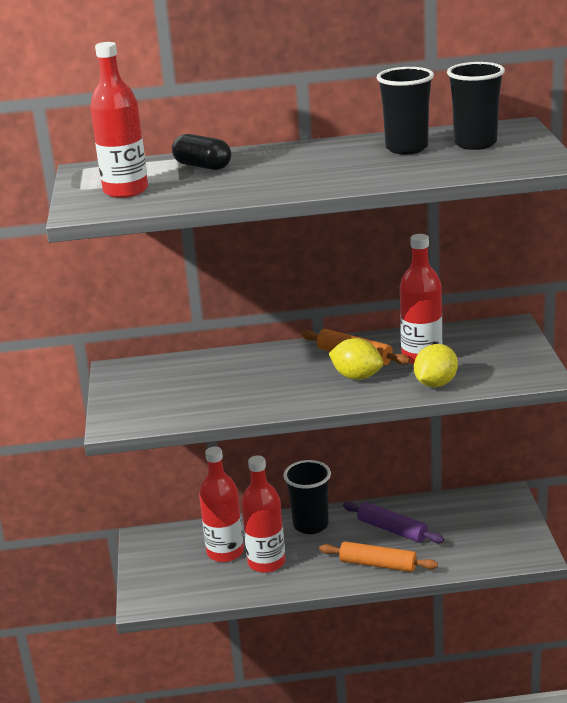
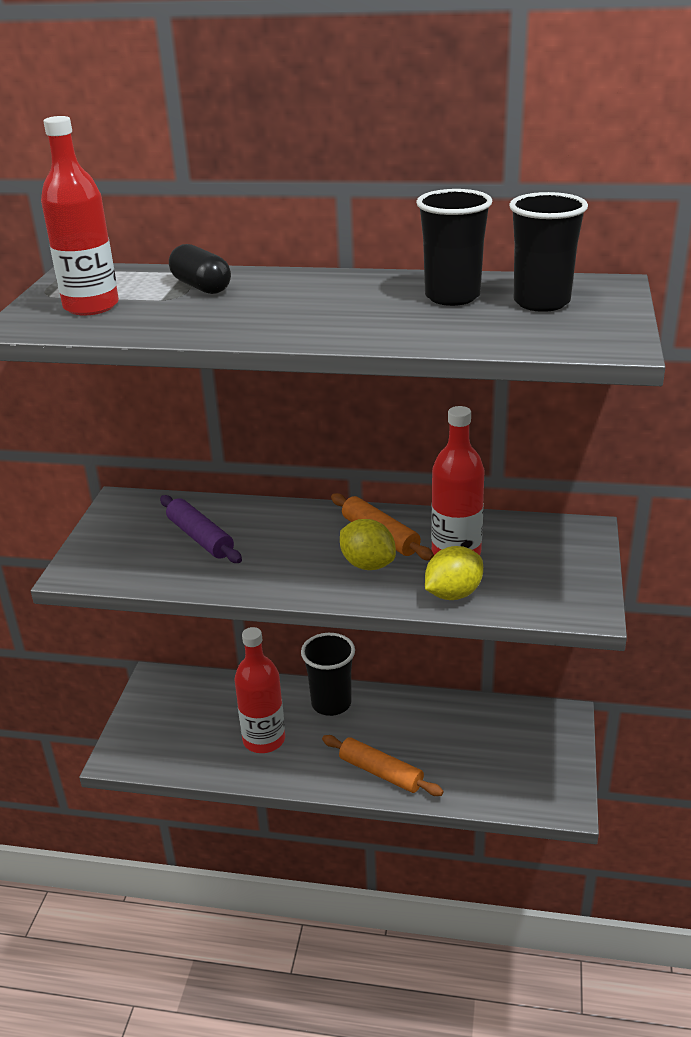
camera: 15 degrees right, 5 degrees up
red bottle [199,447,244,562] -> none
purple rolling pin [343,502,444,543] -> purple rolling pin moved to [160,495,242,563]

